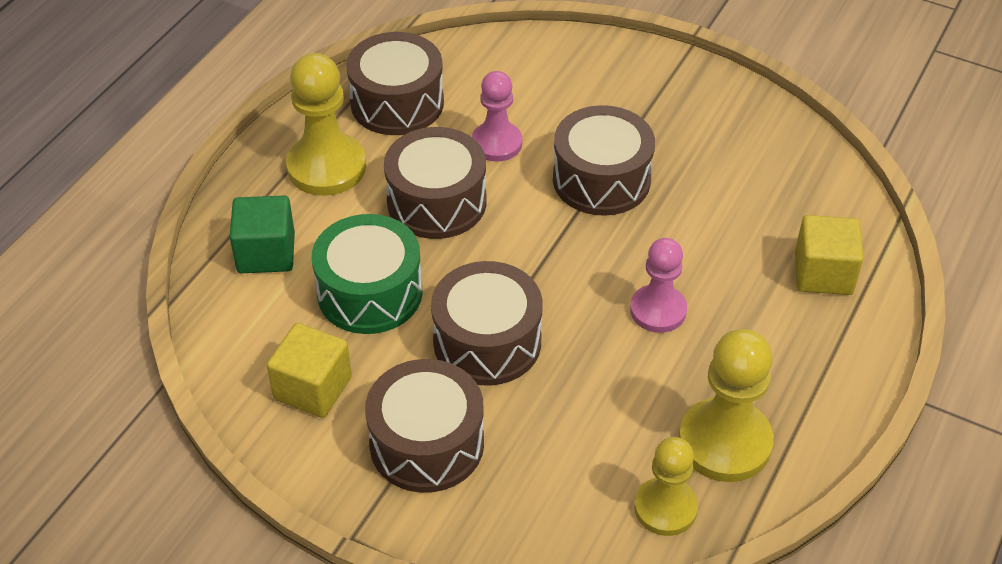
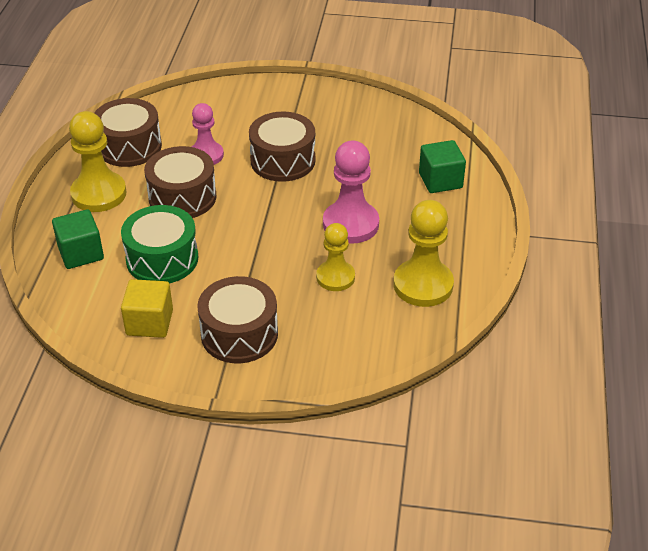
camera: 20 degrees left, 5 degrees down
brown drum [431,261,543,386] -> none
pink pawn [630,238,687,333] -> pink pawn [323,140,379,244], size x1.53
yellow pawn [634,437,698,536] -> yellow pawn moved to [316,223,355,291]
yellow cube [795,215,863,295] -> green cube [419,140,466,193]

